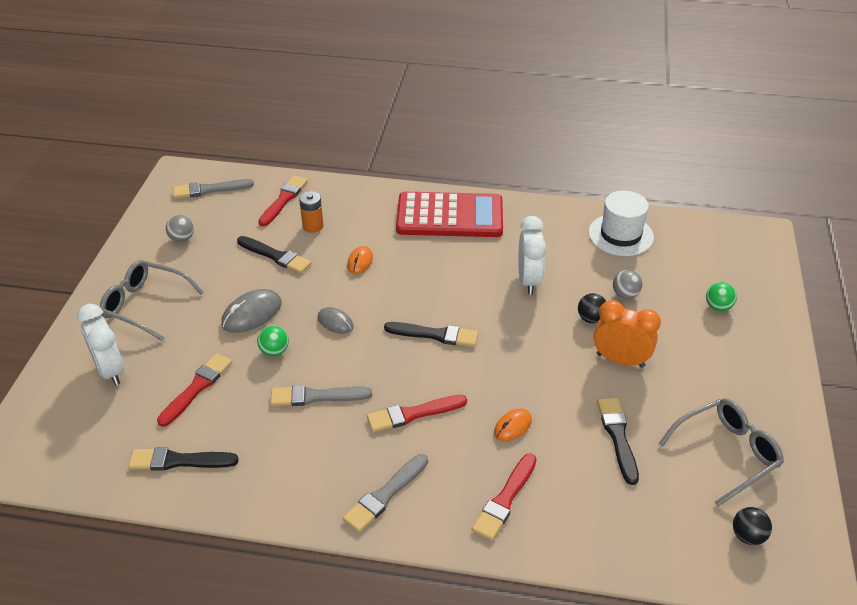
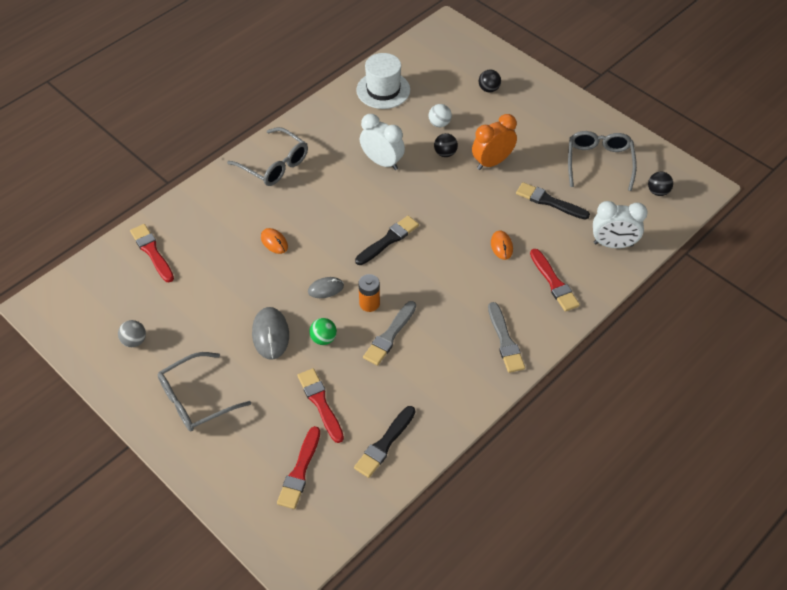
camera: 55 degrees left, 10 degrees up
white clock [77,304,124,386] -> white clock moved to [593,201,648,248]
grey brush [173,179,254,199] -> none
black brush [237,236,312,274] -> none
orange battery [299,191,324,233] -> orange battery moved to [358,274,380,312]
red brush [367,395,467,432] -> red brush moved to [277,426,320,509]
red calculator [396,192,503,237] -> grey glasses [227,127,308,186]
grey ball [613,270,642,299] -> white ball [429,104,452,127]
green ball [706,282,737,311] -> black ball [479,70,501,92]

